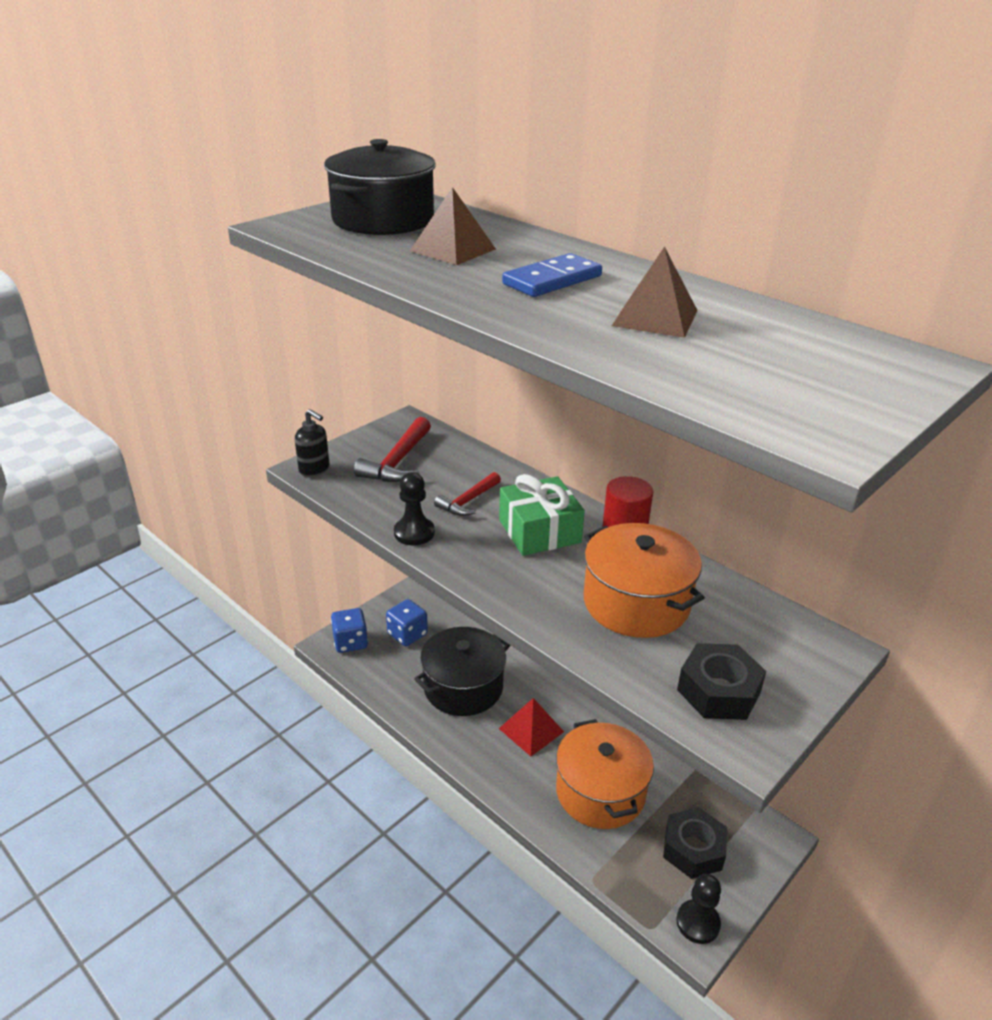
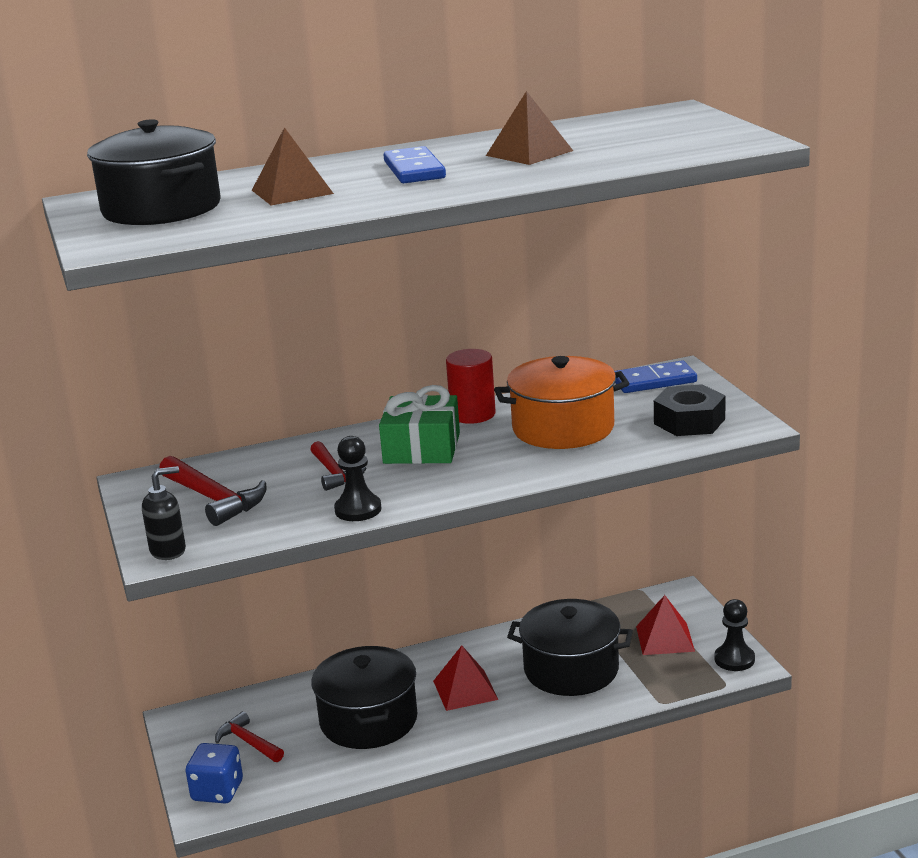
camera: 60 degrees left, 10 degrees down
blue dice [386,599,428,646] -> red hammer [215,712,284,762]
orange pot [556,719,654,829] -> black pot [507,599,633,696]
black nut [663,807,727,879] -> red pyramid [636,595,695,655]
none -> blue domino [614,361,697,393]

